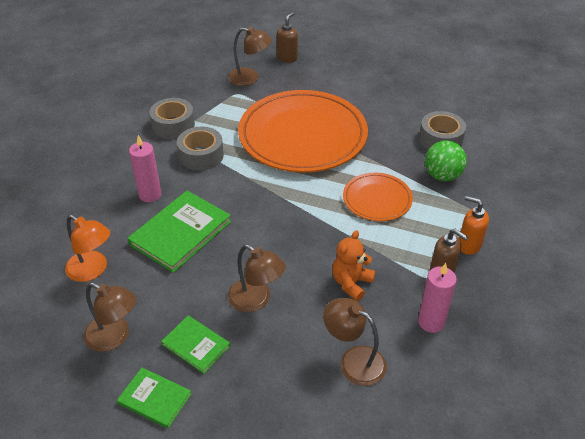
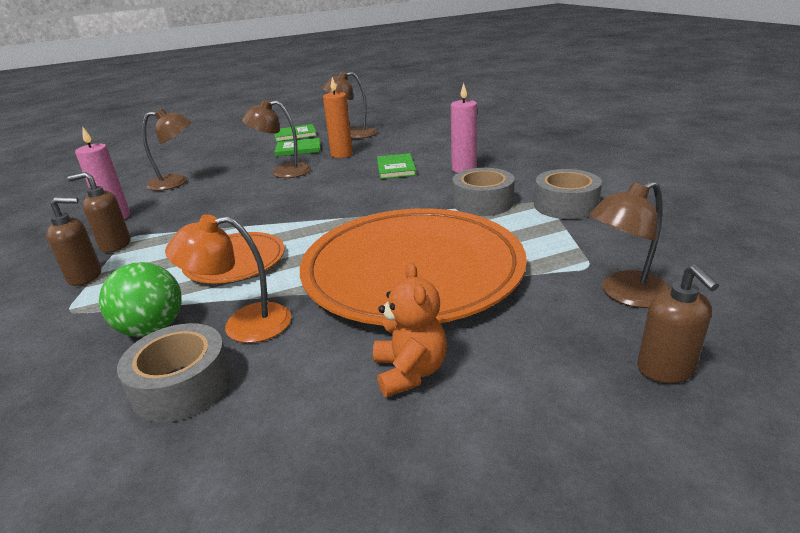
camera: 140 degrees right, 15 degrees down
orange lamp [65,215,111,282] -> orange lamp moved to [165,214,291,343]
green book [127,191,231,273] -> green book [377,153,416,179], size x0.57
orange teddy bear [332,230,375,301] -> orange teddy bear moved to [373,262,447,397]
orange soap dispenser [459,196,489,255] -> brown soap dispenser [46,197,101,286]
none -> orange candle [323,77,353,158]

